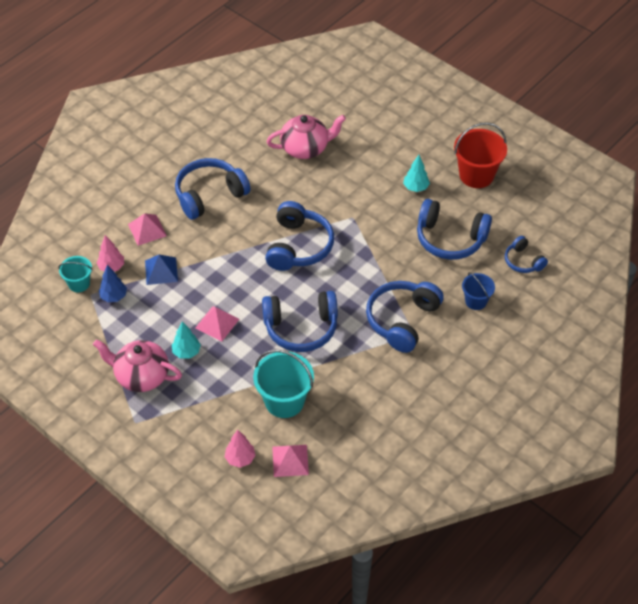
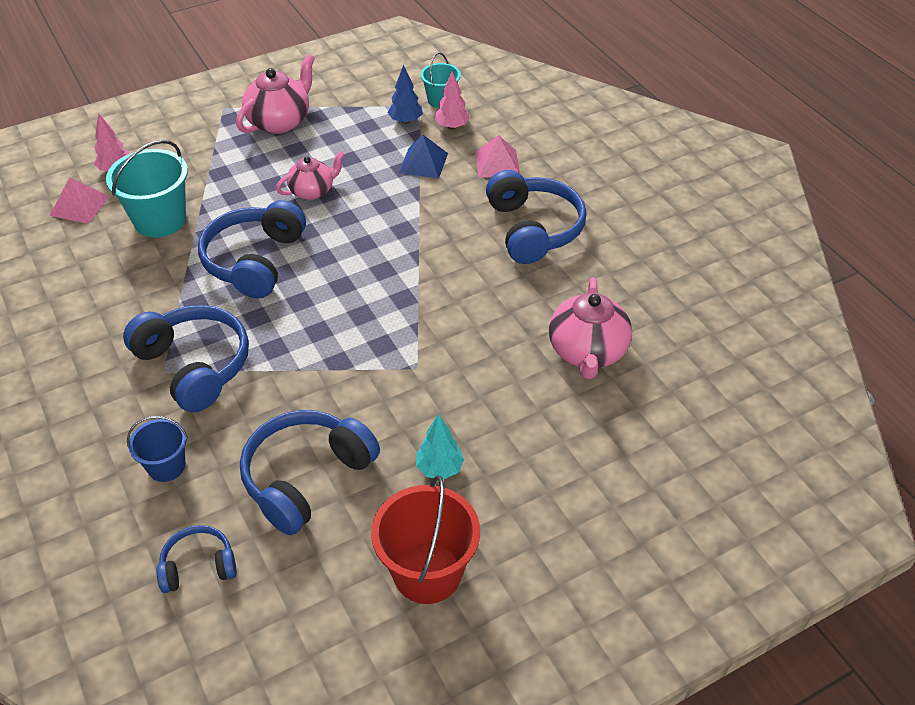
camera: 110 degrees right, 5 degrees down
turquoise tree [172,321,201,359] -> none
pink pyramid [196,306,239,341] -> pink teapot [276,151,345,200]
blue headphones [265,201,334,271] -> none

